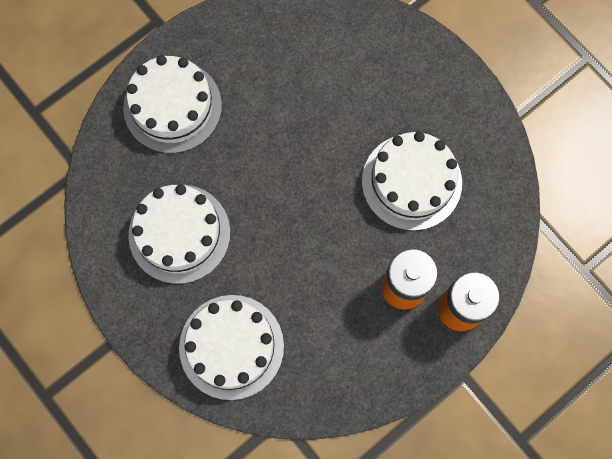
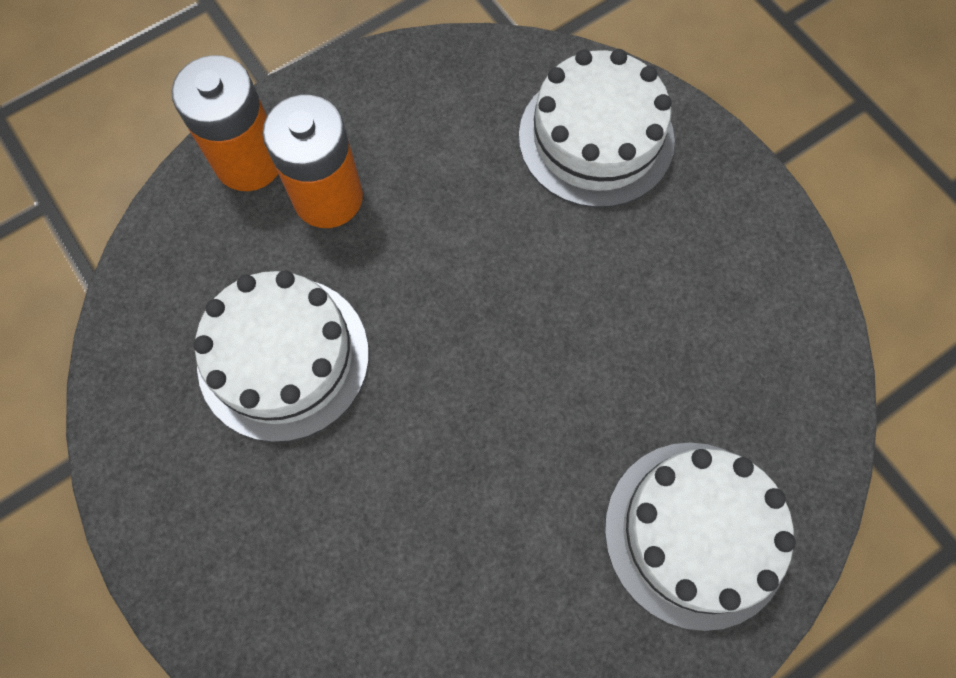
camera: 175 degrees left, 5 degrees down
white cake [128,184,230,284] -> none

